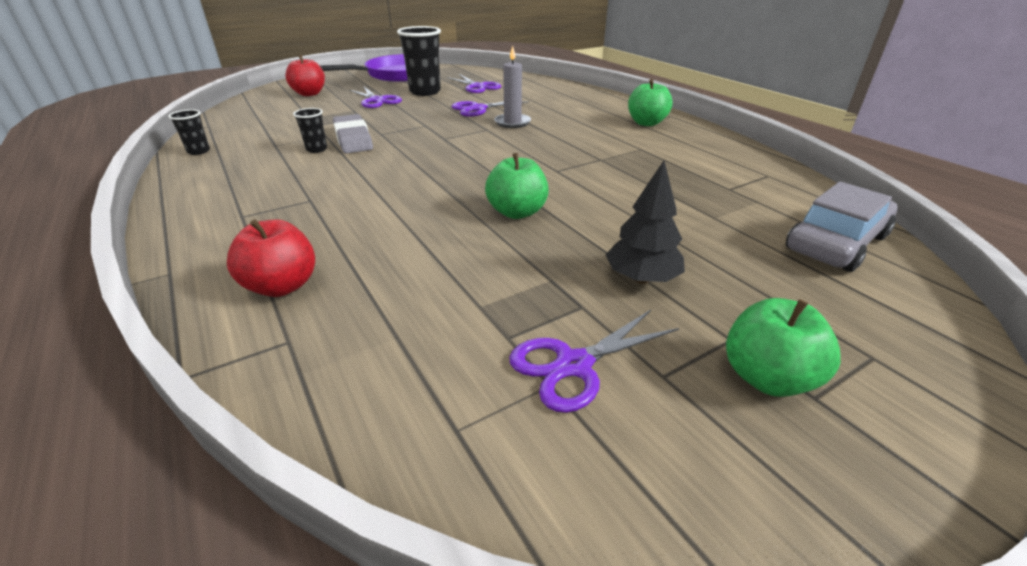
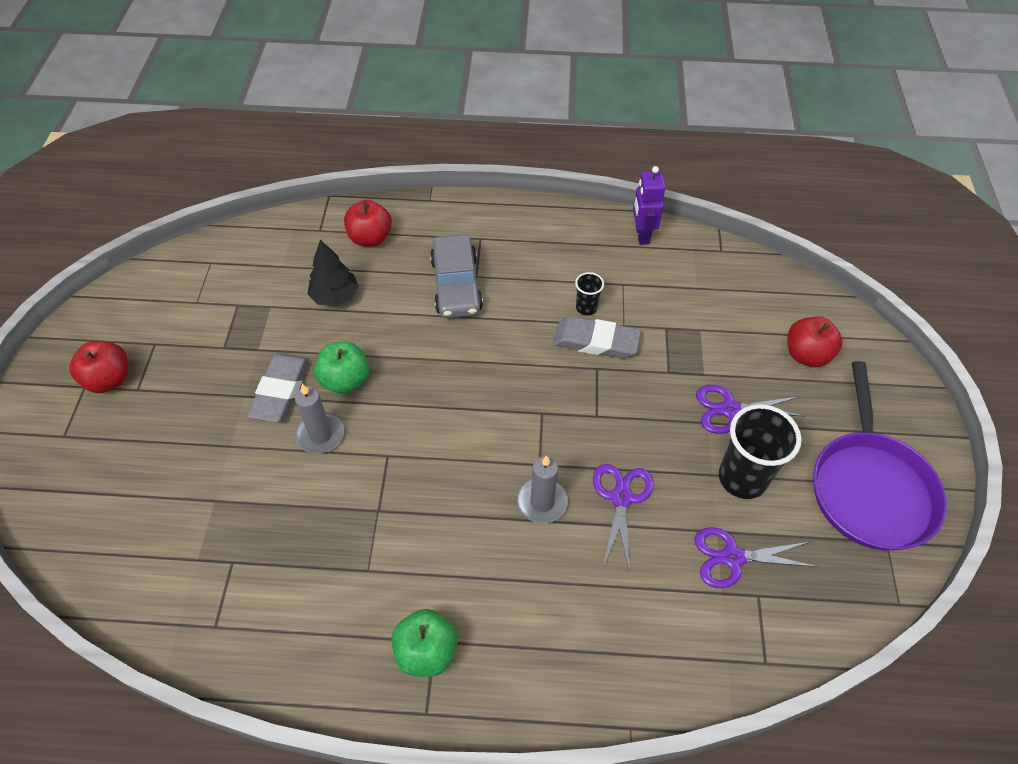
camera: 125 degrees right, 20 degrees up
black cup [168,109,210,155] -> purple robot [633,166,666,245]
purple scissors [509,310,679,413] -> none
black tree [606,161,685,284] -> black tree moved to [308,240,359,307]
green apple [726,298,841,397] -> red apple [69,341,128,393]
grey car [786,182,898,272] -> grey car moved to [430,234,483,318]
none -> grey eraser [247,353,309,423]
none -> grey candle [295,384,344,454]

